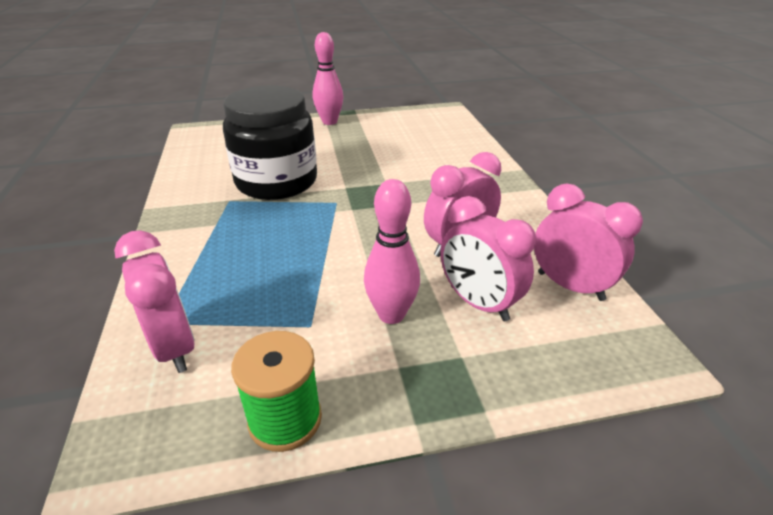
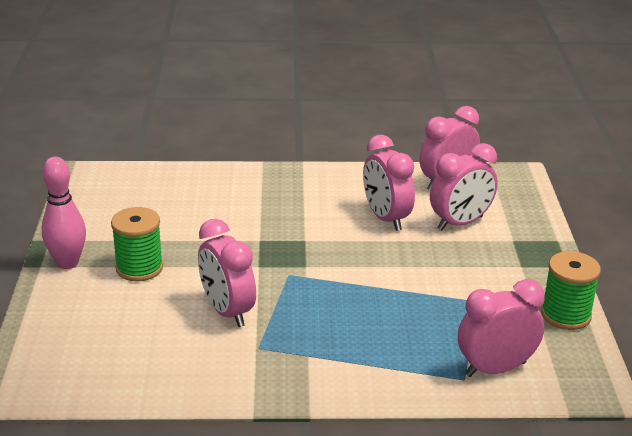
camera: 80 degrees left, 5 degrees down
black jar [223,86,317,200] -> pink clock [198,219,256,327]
pink bowling pin [364,179,420,324] -> none
none -> green spool [111,207,163,281]

